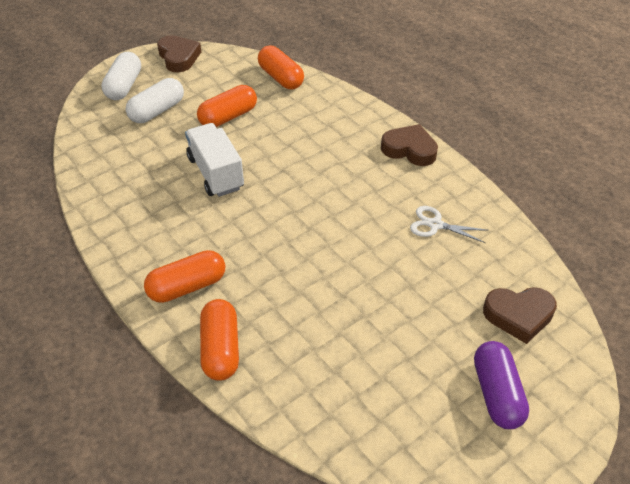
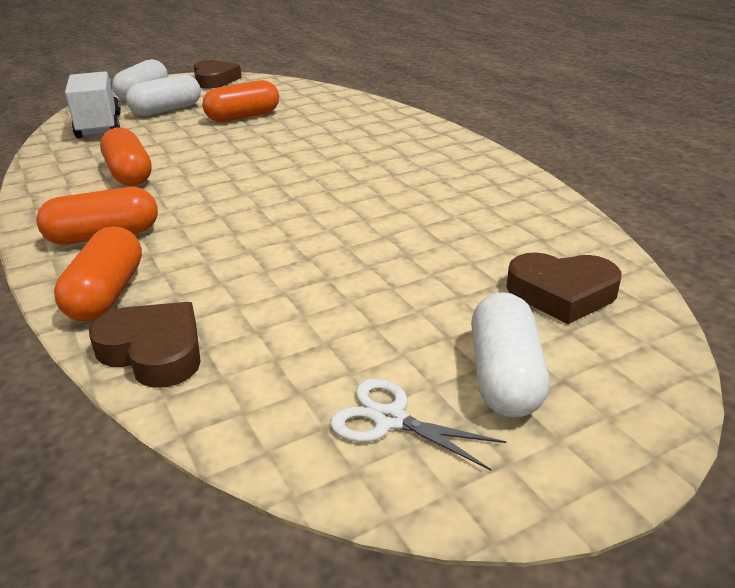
camera: 10 degrees right, 15 degrees down
white truck [185,123,244,197] -> white truck moved to [65,71,121,138]
orange capsule [258,46,304,90] -> orange capsule moved to [100,127,152,186]
brown heart [381,124,438,166] -> brown heart moved to [89,302,201,388]
white scissors [410,206,489,243] -> white scissors moved to [330,378,506,471]
purple capsule [474,341,529,429] -> white capsule [471,292,549,417]

